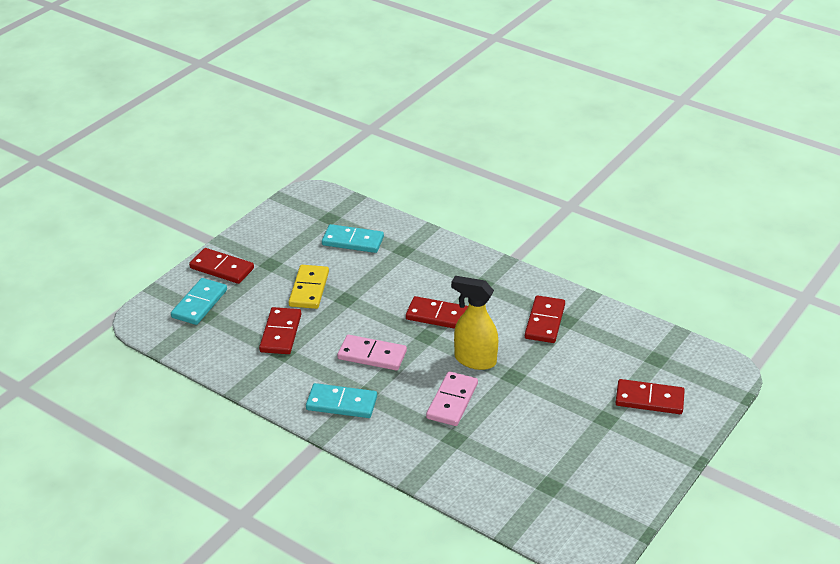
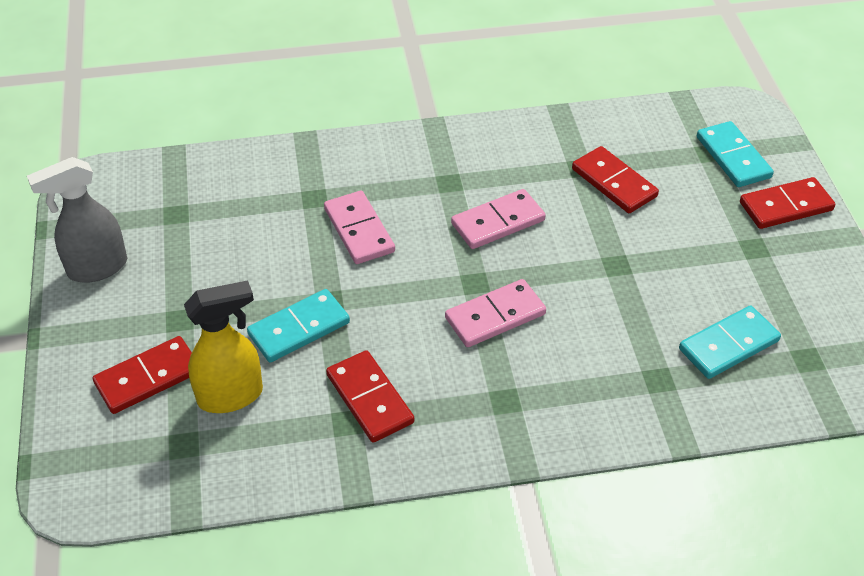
camera: 135 degrees right, 10 degrees up
yellow domino [289,265,329,309] -> none
turquoise domino [306,383,377,418] -> turquoise domino moved to [247,289,350,363]
red domino [406,296,468,329] -> pink domino [445,279,546,347]
yellow spray bottle [451,276,498,370] -> yellow spray bottle moved to [184,280,263,413]
none -> grey spray bottle [27,157,127,283]

